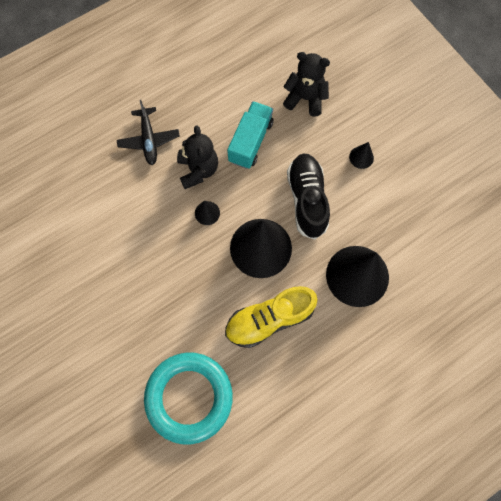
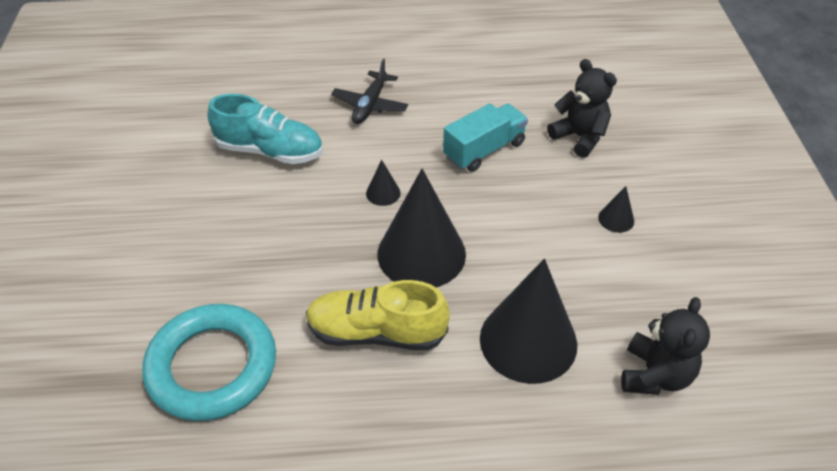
camera: 30 degrees right, 25 degrees down
black teddy bear [177,125,218,189] -> black teddy bear moved to [621,297,710,395]
black shoe [287,153,330,240] -> none
none -> turquoise shoe [207,94,323,164]

